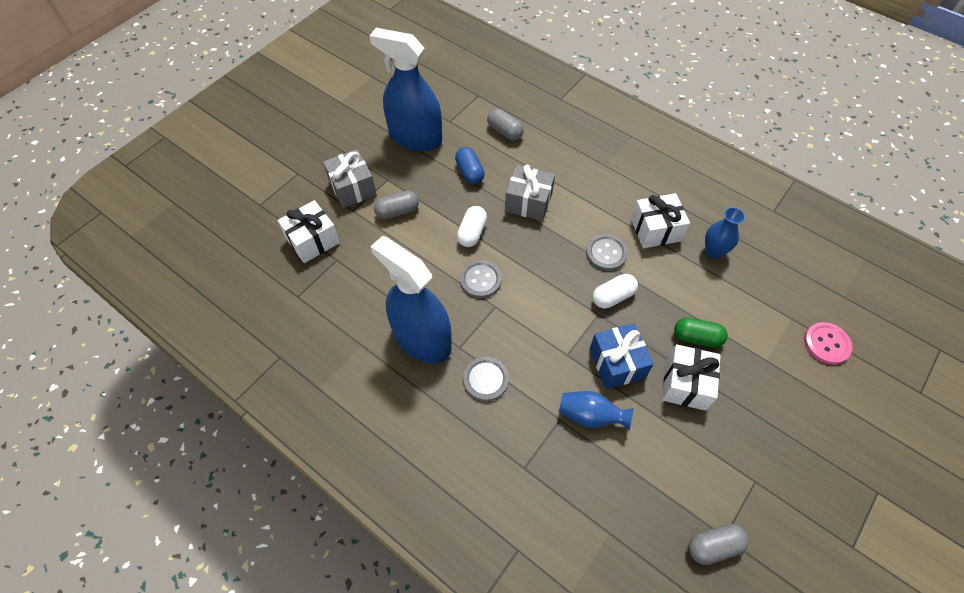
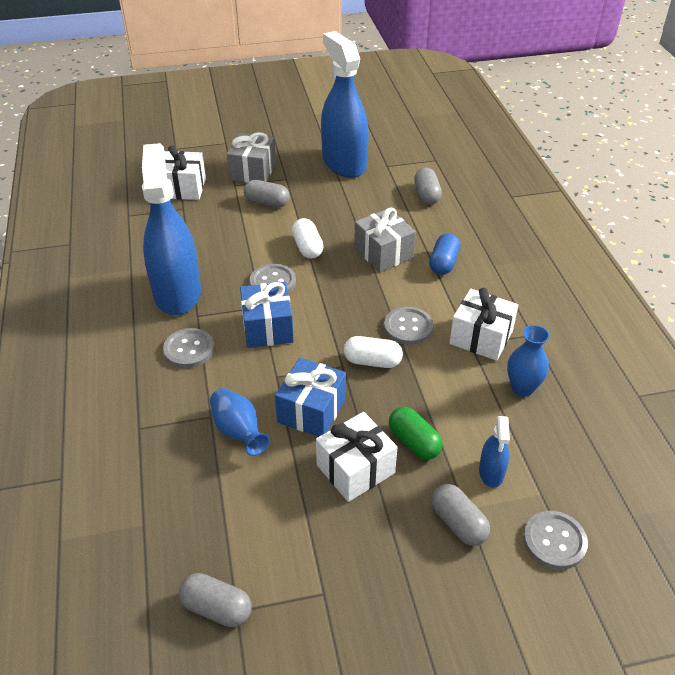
camera: 40 degrees right, 15 degrees down
blue capsule [455,147,485,184] -> blue capsule moved to [429,233,460,275]
white capsule [457,206,487,247] -> white capsule turned 75 degrees counterclockwise [292,218,324,259]
pink button [804,322,852,364] -> grey button [523,511,588,570]
none -> blue gift [240,282,294,348]
none -> grey capsule [431,484,490,546]
none -> blue spray bottle [479,416,510,488]

